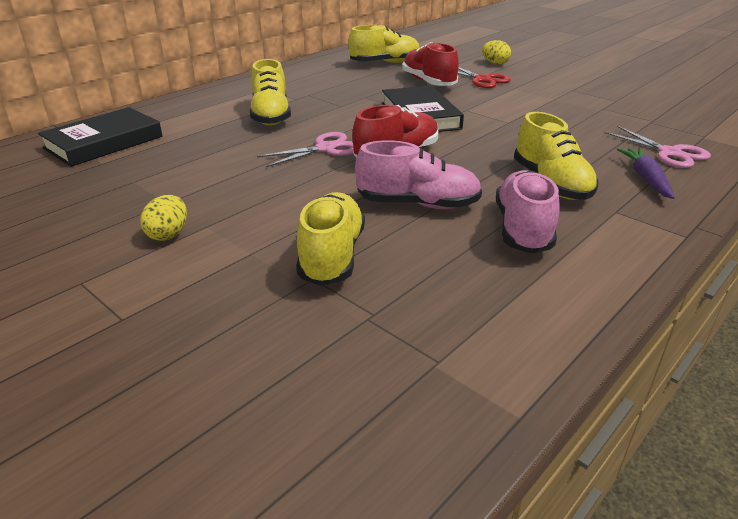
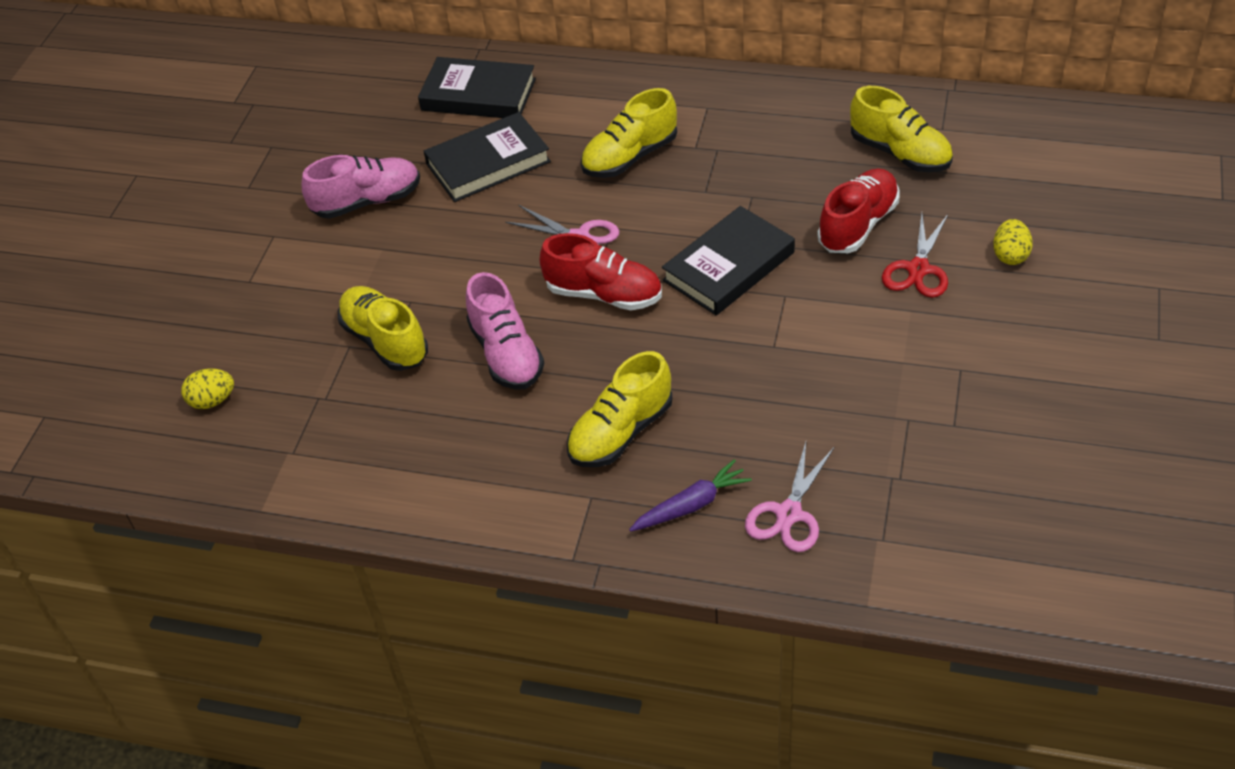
camera: 65 degrees right, 15 degrees up
yellow egg [140,195,187,241] -> yellow egg moved to [181,369,234,409]
yellow shoe [296,192,365,286] -> yellow shoe turned 105 degrees counterclockwise [338,286,428,371]
pink shoe [496,170,560,254] -> pink shoe moved to [302,155,420,219]
none -> black book [424,112,551,202]

